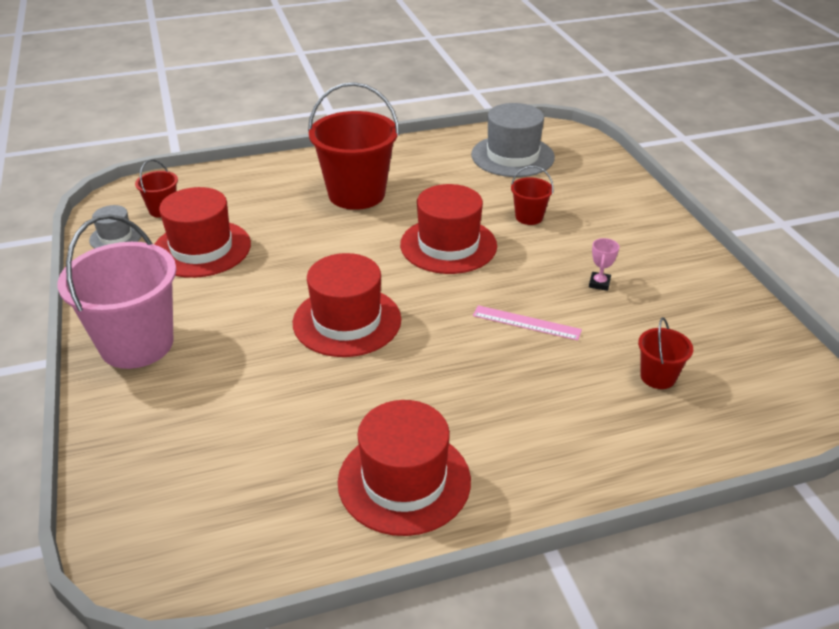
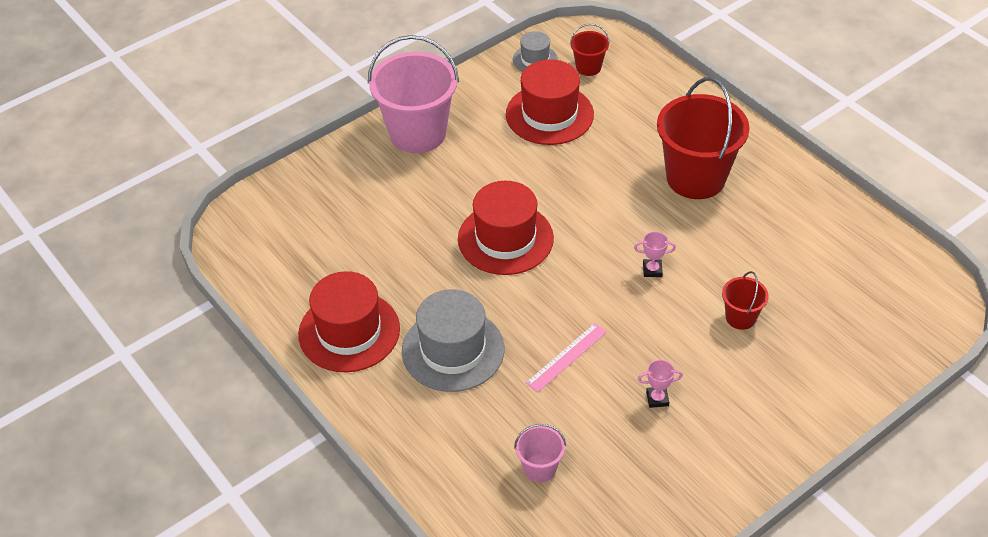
camera: 70 degrees right, 10 degrees up
red hat [400,184,497,274] -> pink trophy [634,231,676,277]
grey hat [471,103,555,177] -> grey hat moved to [402,289,504,392]
pink ruler [473,305,582,341] -> pink ruler turned 45 degrees clockwise [526,323,607,392]
red bucket [638,317,693,389] -> pink bucket [514,424,566,482]

